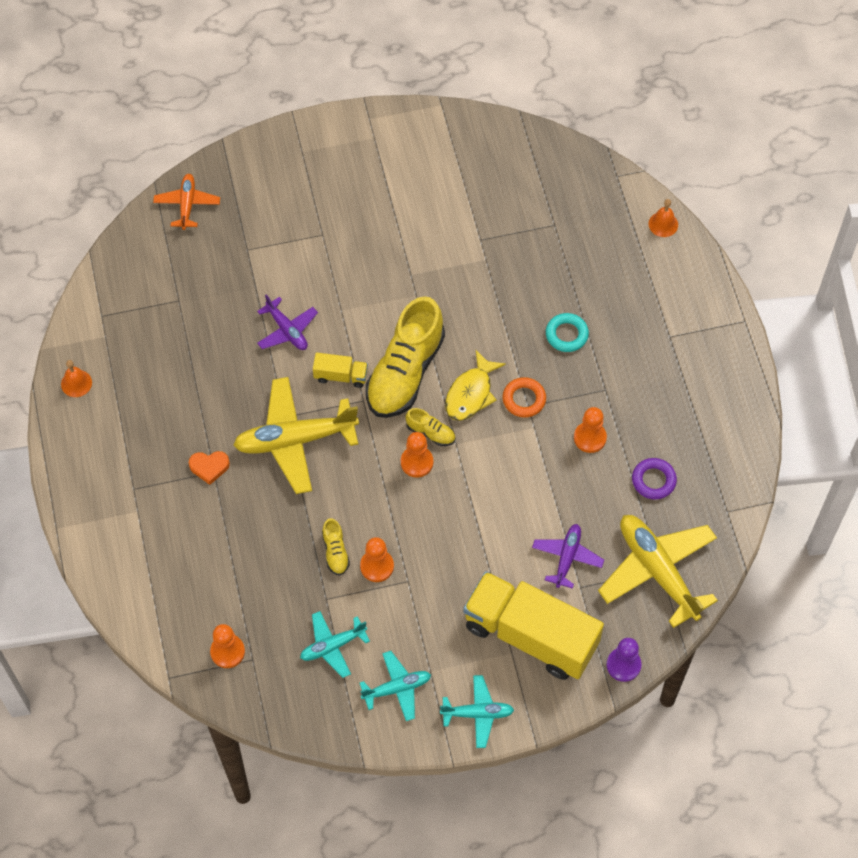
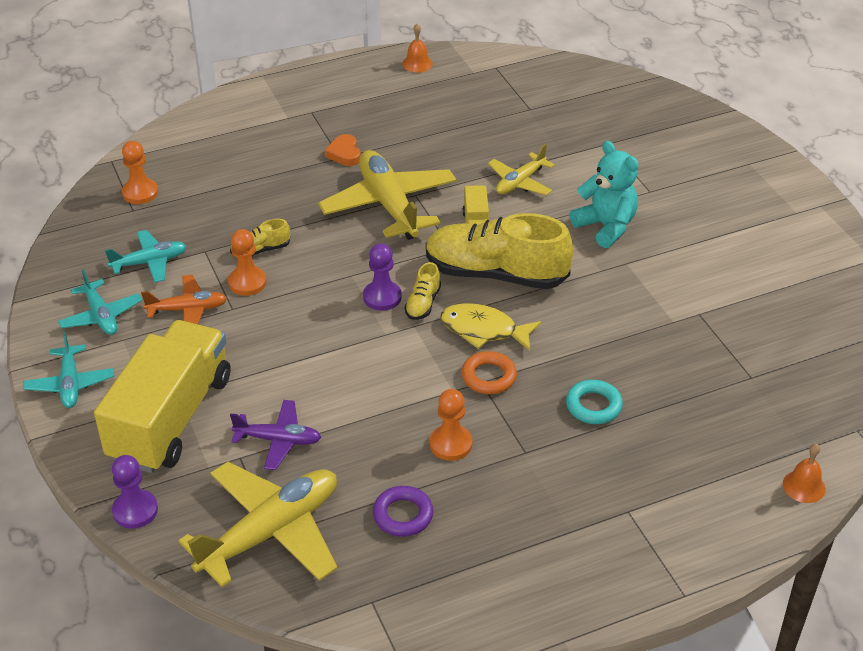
camera: 80 degrees right, 20 degrees down
orange plane [153,174,220,230] -> orange plane moved to [141,275,227,324]
purple plane [257,294,318,350] -> yellow plane [488,144,555,195]
turquoise plane [300,611,370,678] -> turquoise plane turned 105 degrees clockwise [105,230,187,283]
orange pawn [401,432,434,478] -> purple pawn [363,243,401,311]
none -> turquoise teddy bear [570,141,638,248]

